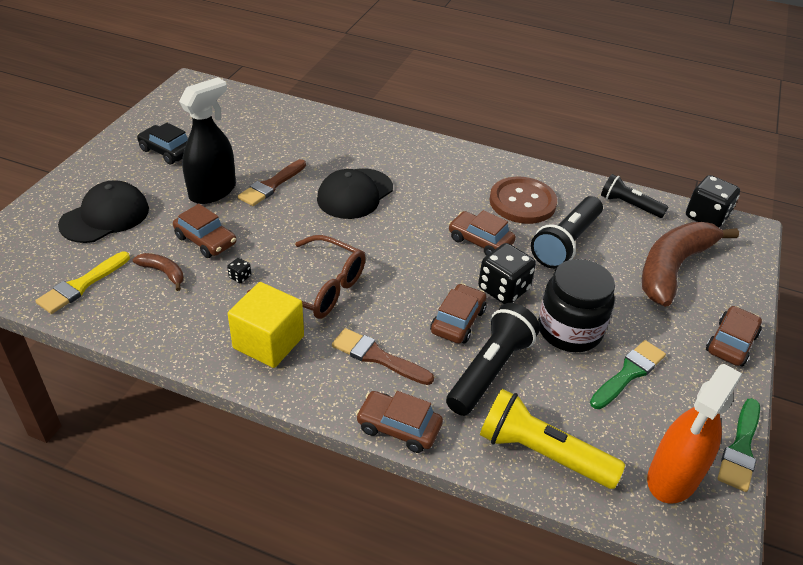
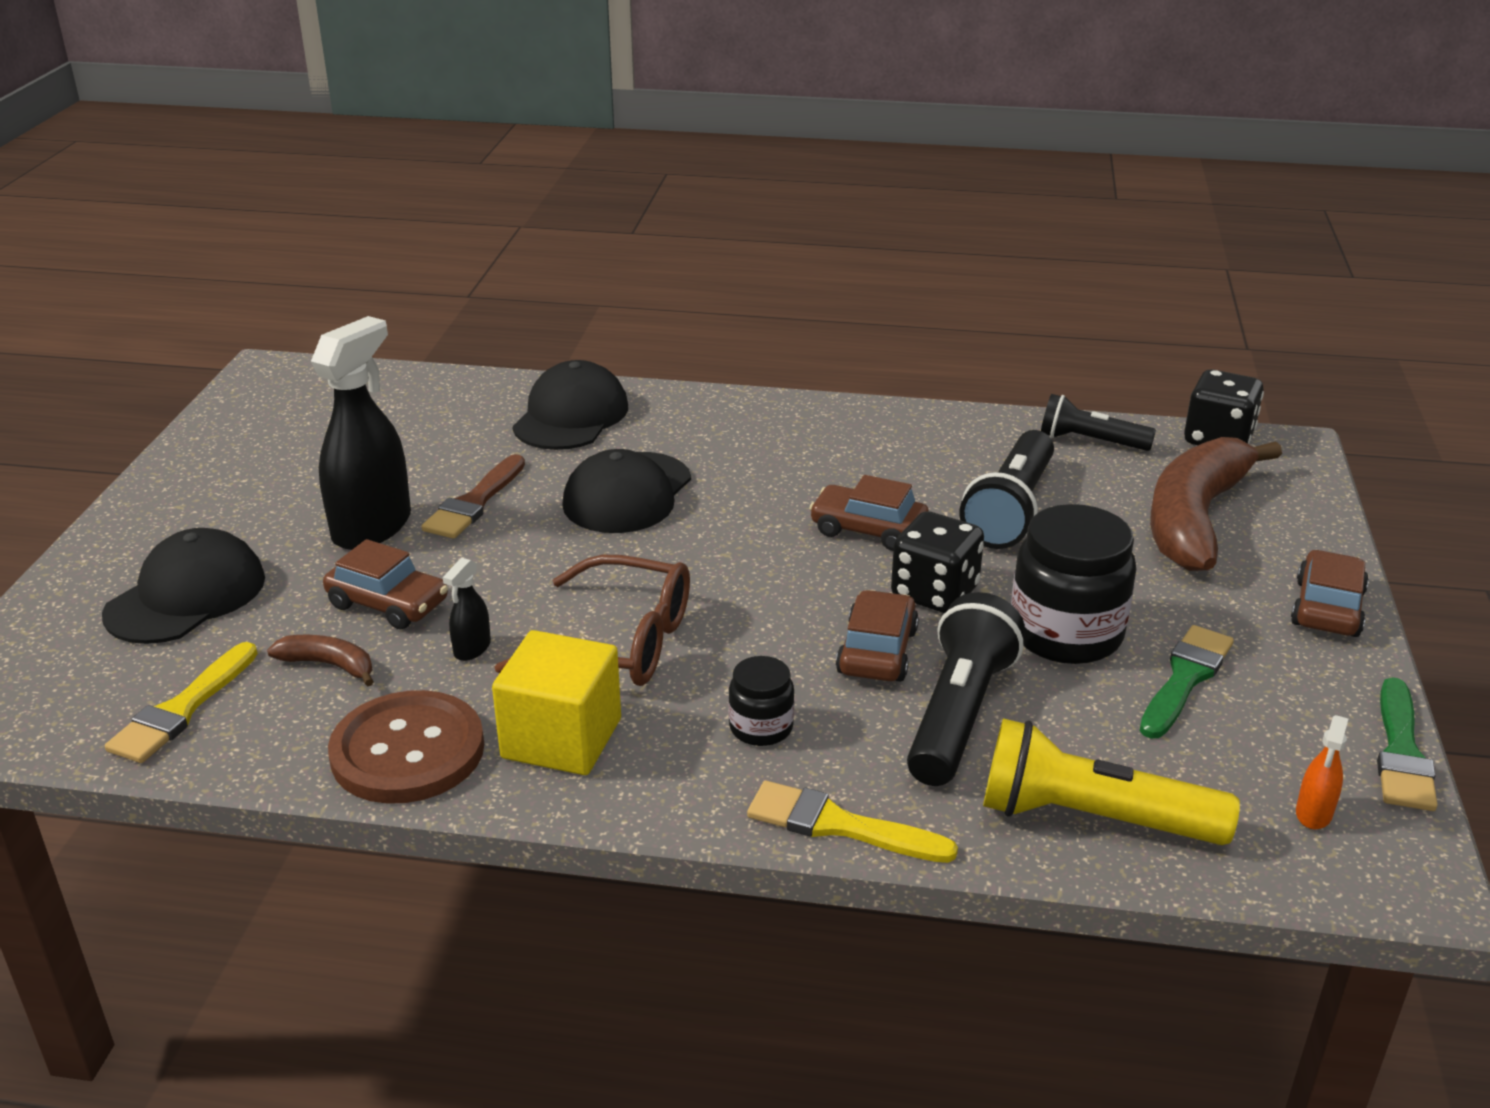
camera: 10 degrees left, 10 degrees down
black car [137,123,188,165] -> none
black dice [227,258,251,283] -> black spray bottle [443,558,491,661]
brown brush [332,328,434,385] -> black jar [728,656,794,746]
brown car [356,391,443,453] -> yellow brush [747,781,958,863]
brown button [489,177,557,224] -> brown button moved to [328,690,484,804]
orange spray bottle [647,364,742,504] -> orange spray bottle [1296,715,1348,829], size x0.44
none -> black cap [512,360,628,450]

